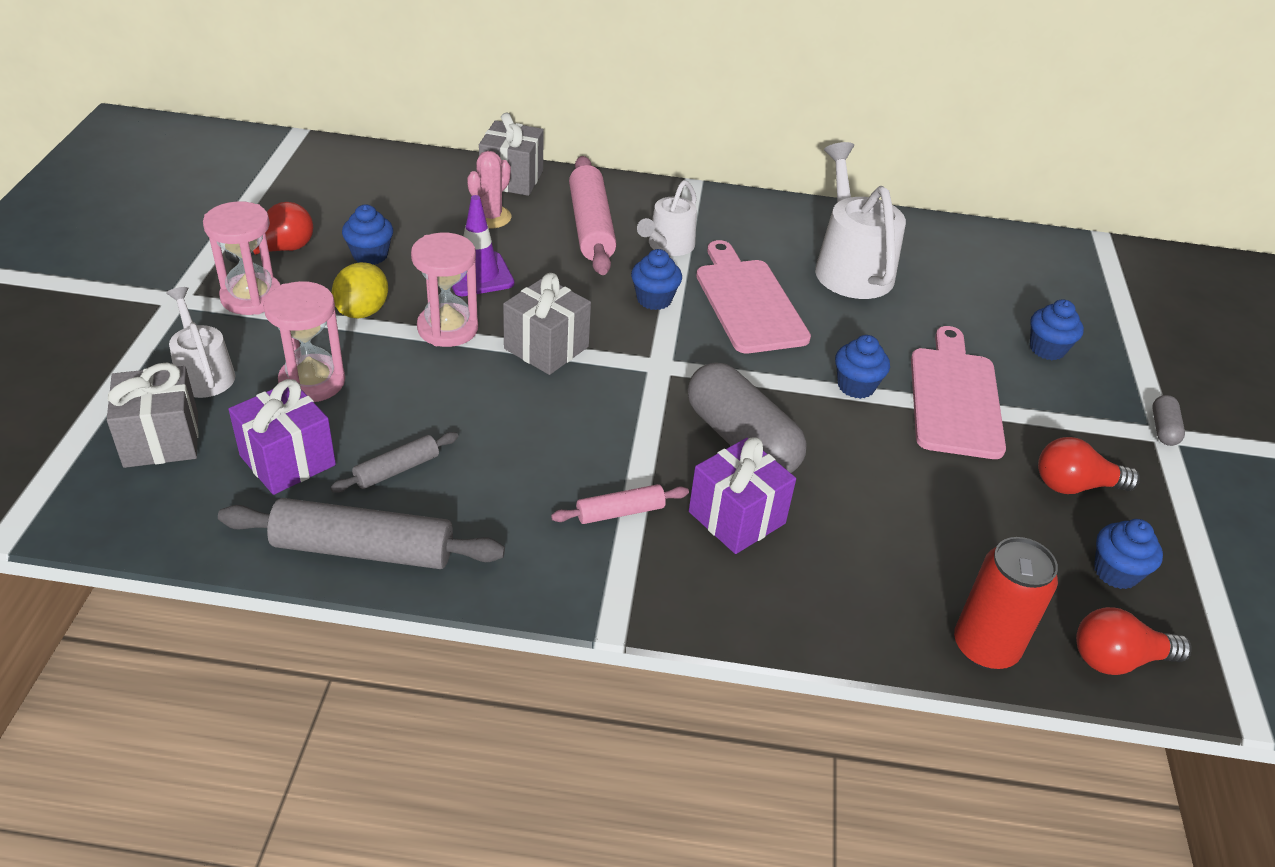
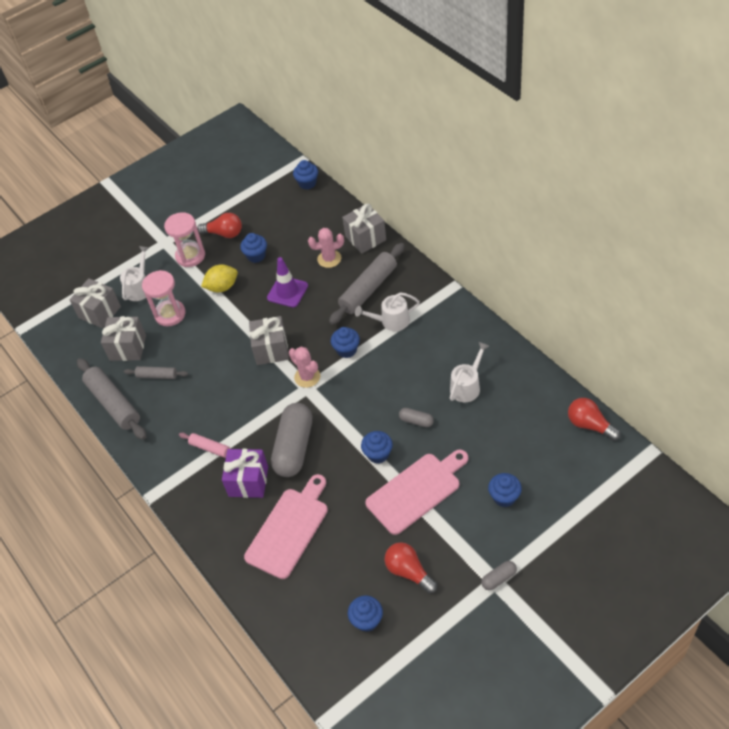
camera: 55 degrees right, 10 degrees up
purple gift [229,379,336,495] -> grey gift [101,316,146,361]
pink hourglass [411,233,478,347] -> none
pink rolling pin [569,156,617,275] -> grey rolling pin [329,243,405,325]
pink cutting board [696,240,811,353] -> pink cutting board moved to [244,474,328,579]
white watering can [815,142,906,299] -> white watering can [450,342,489,402], size x0.60
red can [954,537,1058,670] -> none
red light bulb [1076,607,1192,675] -> red light bulb moved to [568,398,621,441]
none -> pink cactus [289,346,320,388]
none -> blue cupcake [293,160,318,190]
none -> grey capsule [399,408,434,427]

